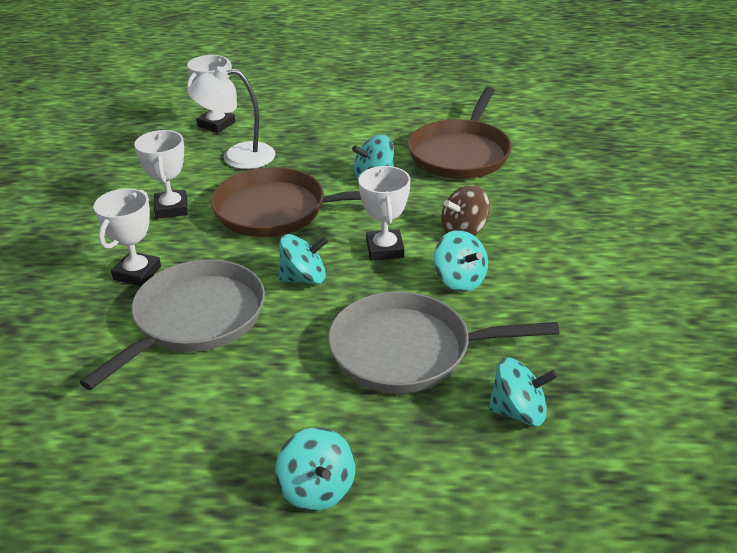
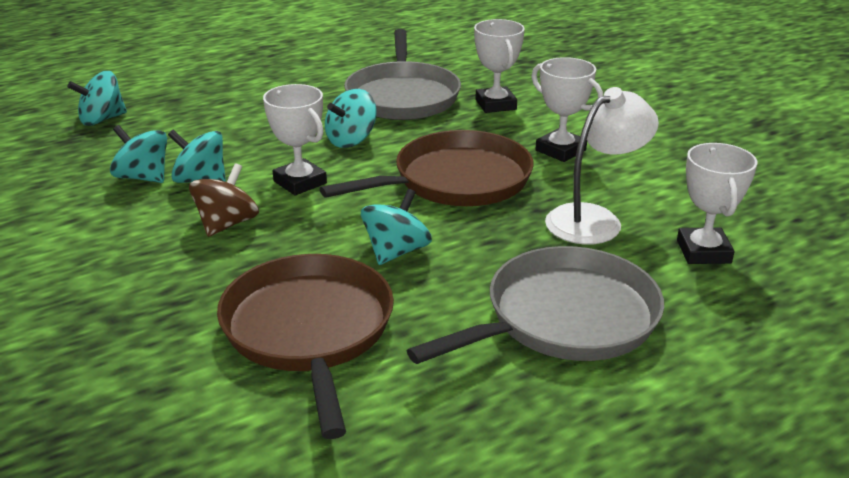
camera: 145 degrees right, 5 degrees down
turquoise spinning top [275,427,356,511] -> turquoise spinning top moved to [110,125,167,183]
grey pan [328,291,559,394] -> grey pan moved to [407,246,664,364]

